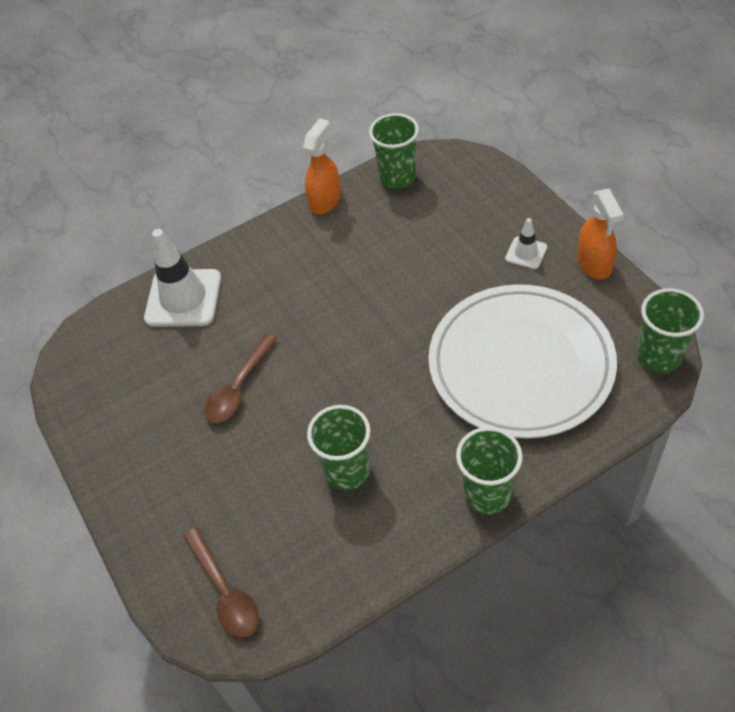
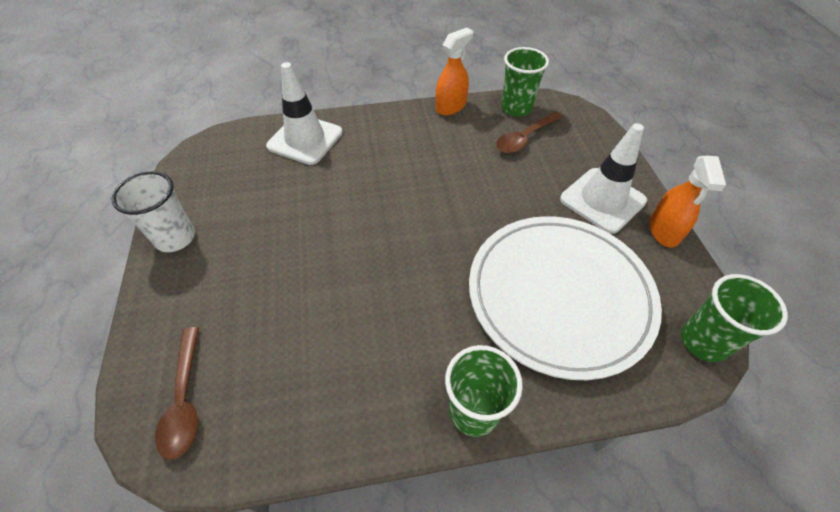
camera: 15 degrees right, 0 degrees up
brown spoon [204,334,278,423] -> brown spoon moved to [496,112,562,153]
green cup [307,405,371,490] -> none
white traffic cone [505,218,547,269] -> white traffic cone [560,123,647,234], size x2.01
none -> white cup [111,171,195,252]

